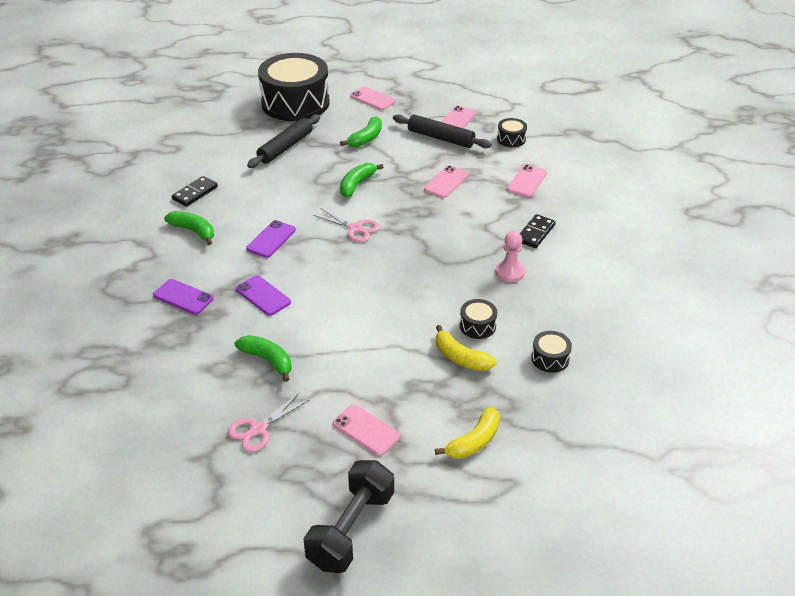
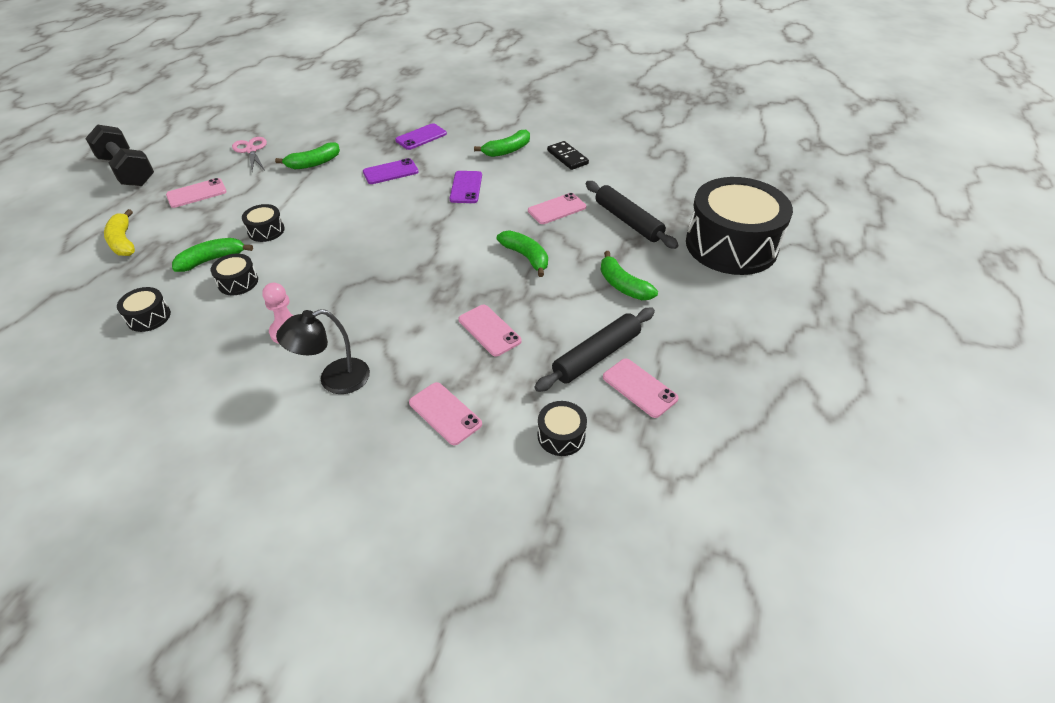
camera: 110 degrees right, 5 degrees up
purple phone [246,220,296,258] -> purple phone turned 45 degrees clockwise [450,171,482,203]
pink scissors [313,208,380,242] -> none
pink phone [350,86,396,110] -> pink phone moved to [528,193,586,224]
yellow banana [436,325,497,371] -> green banana [172,238,253,272]
black domino [520,214,556,248] -> black lamp [276,309,370,394]
none -> black drum [242,204,285,242]

